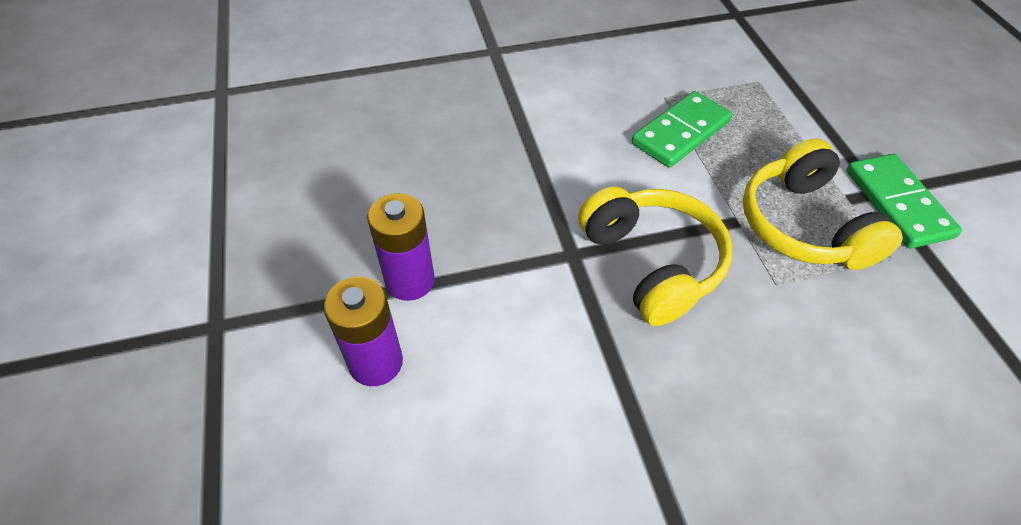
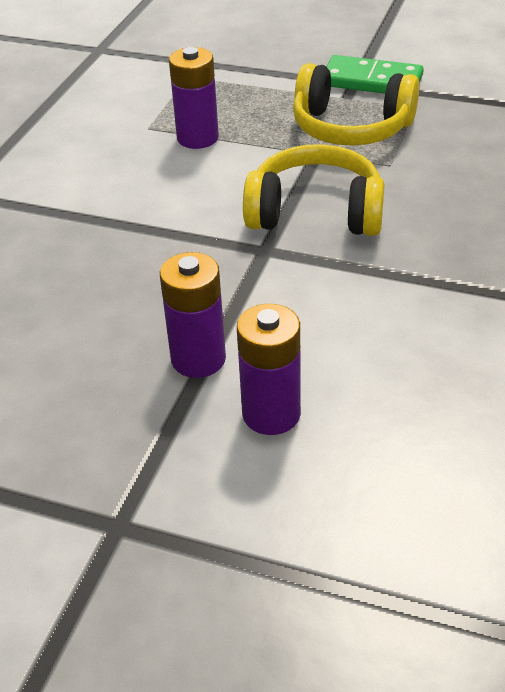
camera: 55 degrees left, 10 degrees down
green domino [632,91,732,168] -> purple battery [169,47,219,149]

